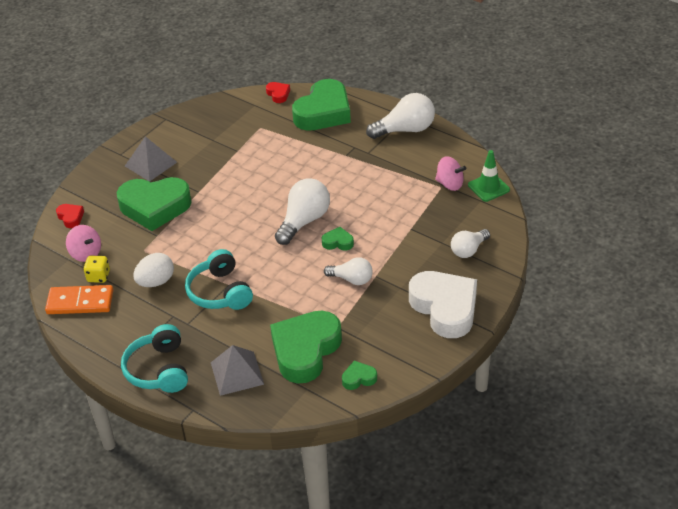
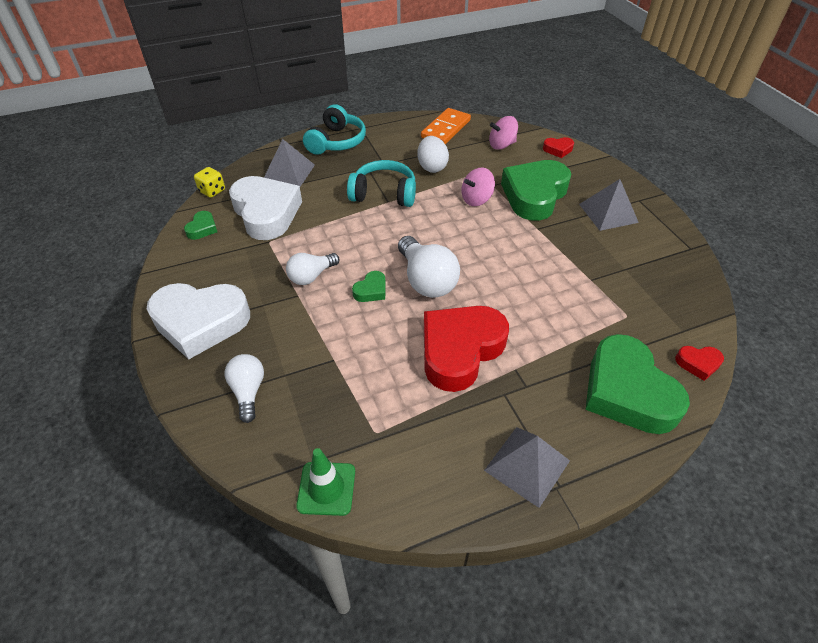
camera: 120 degrees right, 5 degrees up
yellow dice [83,256,110,283] -> yellow dice moved to [194,167,225,198]
turquoise headphones [121,324,188,393] -> turquoise headphones turned 90 degrees clockwise [303,104,366,155]
green heart [270,311,342,384] -> white heart [229,176,302,240]
white light bulb [366,93,435,139] -> grey pyramid [484,427,570,508]
pink spinning top [435,156,466,191] -> pink spinning top moved to [461,168,495,206]
none -> red heart [424,306,509,392]

